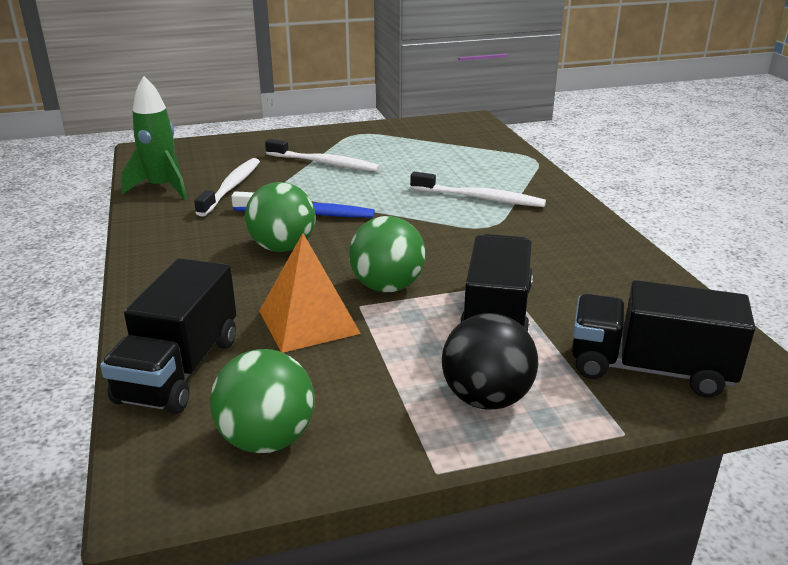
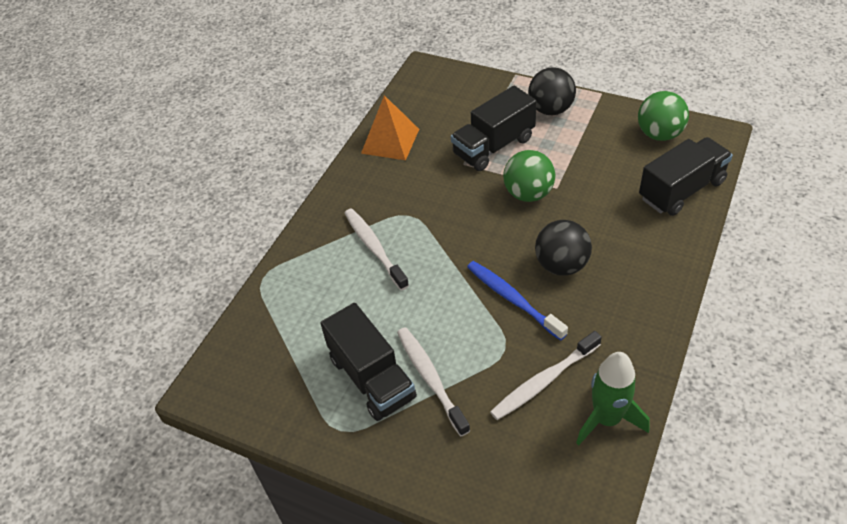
camera: 135 degrees left, 20 degrees up
green ball [245,182,316,252] -> black ball [535,220,592,276]
orange pyramid [259,233,361,353] -> orange pyramid moved to [361,95,419,160]
black truck [572,280,755,398] -> black truck moved to [320,303,417,421]

